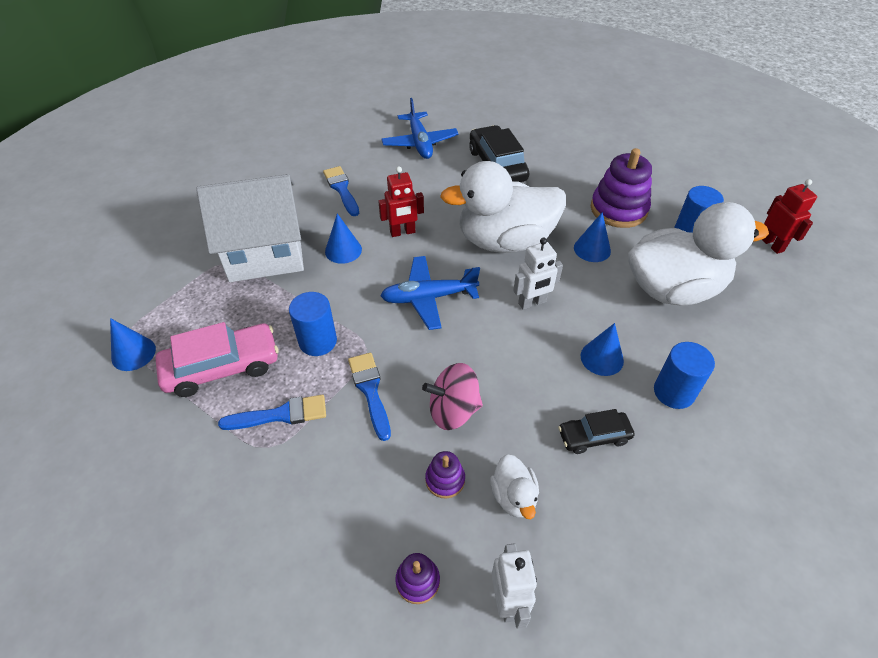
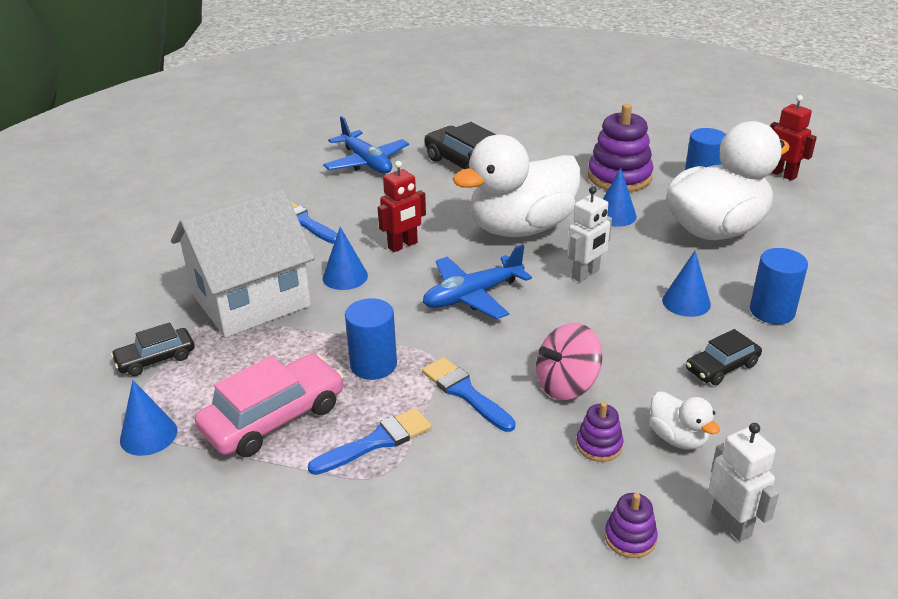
camera: 20 degrees left, 15 degrees down
none -> black car [111,322,194,376]

